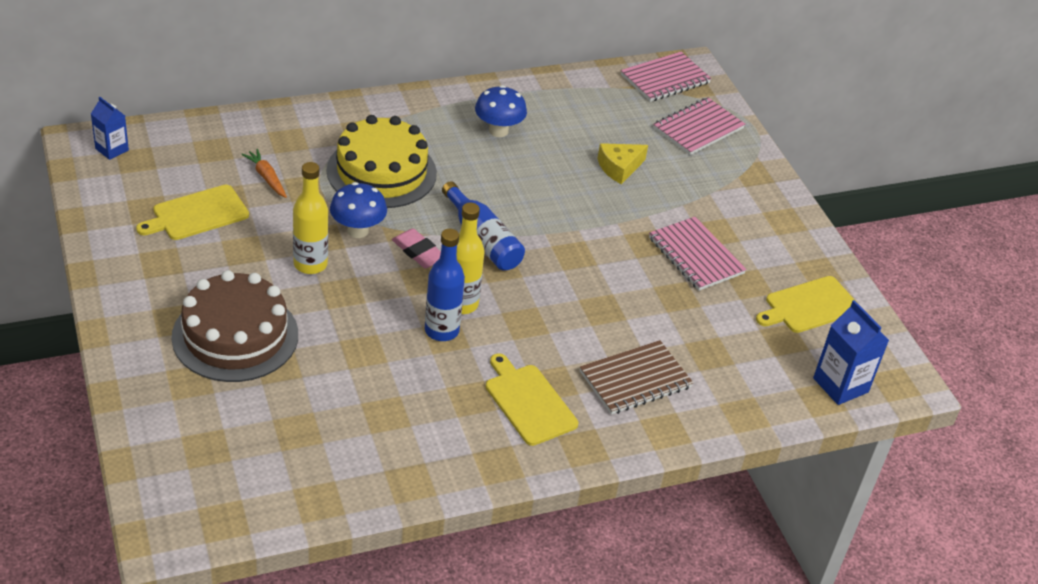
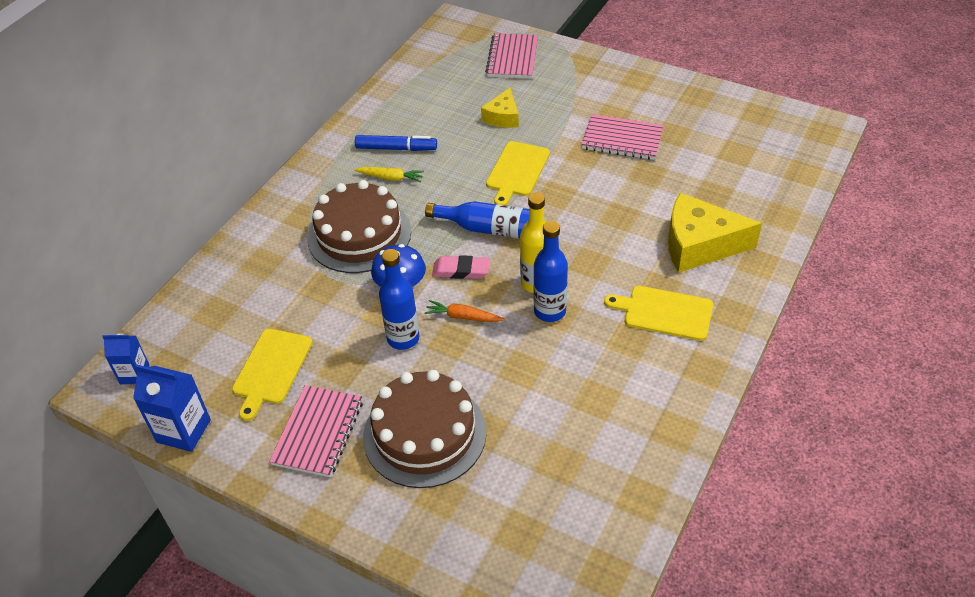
camera: 35 degrees left, 5 degrees up
orange carrot [241,149,287,198] -> orange carrot moved to [424,300,505,322]
yellow bottle [293,162,328,274] -> blue bottle [379,249,419,350]
yellow cake [327,115,437,208] -> brown cake [307,180,411,273]
blue mushroom [475,85,527,137] -> blue marker [355,135,437,151]
brown notebook [580,340,693,415] -> yellow cheese [668,193,762,273]
pink notebook [621,52,712,102] -> pink notebook moved to [269,385,363,477]
yellow cutting board [756,276,854,333] -> yellow cutting board moved to [486,141,550,205]
blue carton [813,300,889,405] -> blue carton moved to [133,365,211,452]
none -> yellow carrot [354,167,424,182]

